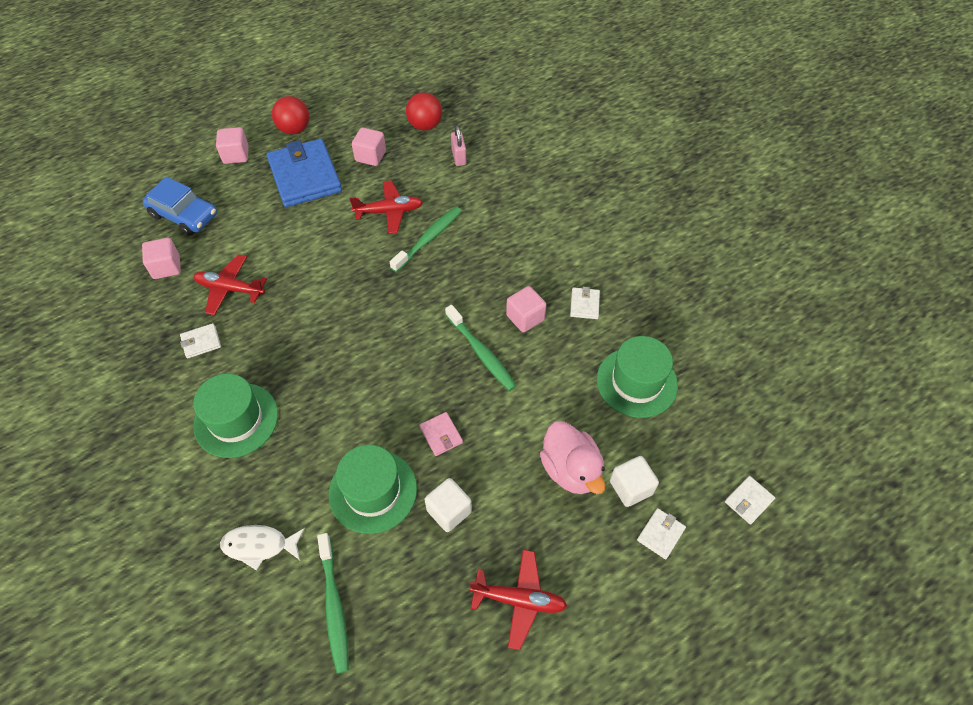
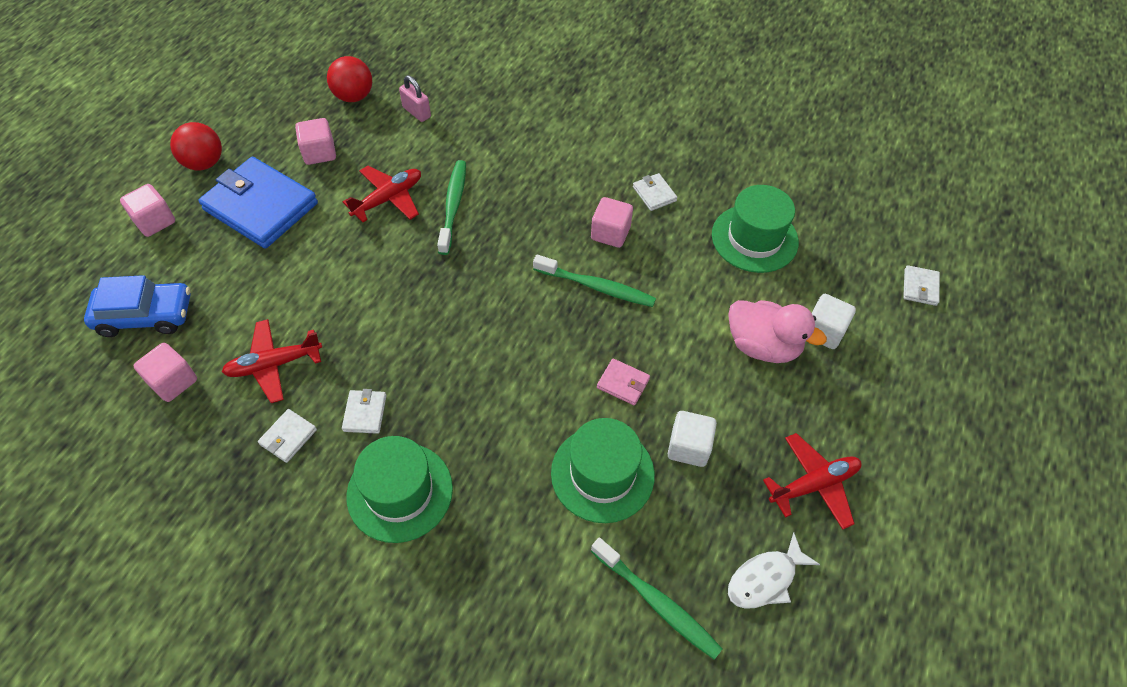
camera: 35 degrees left, 0 degrees up
white fish [220,525,305,571] -> white fish moved to [728,533,820,609]
white wallet [637,508,686,560] -> white wallet moved to [342,389,386,434]

